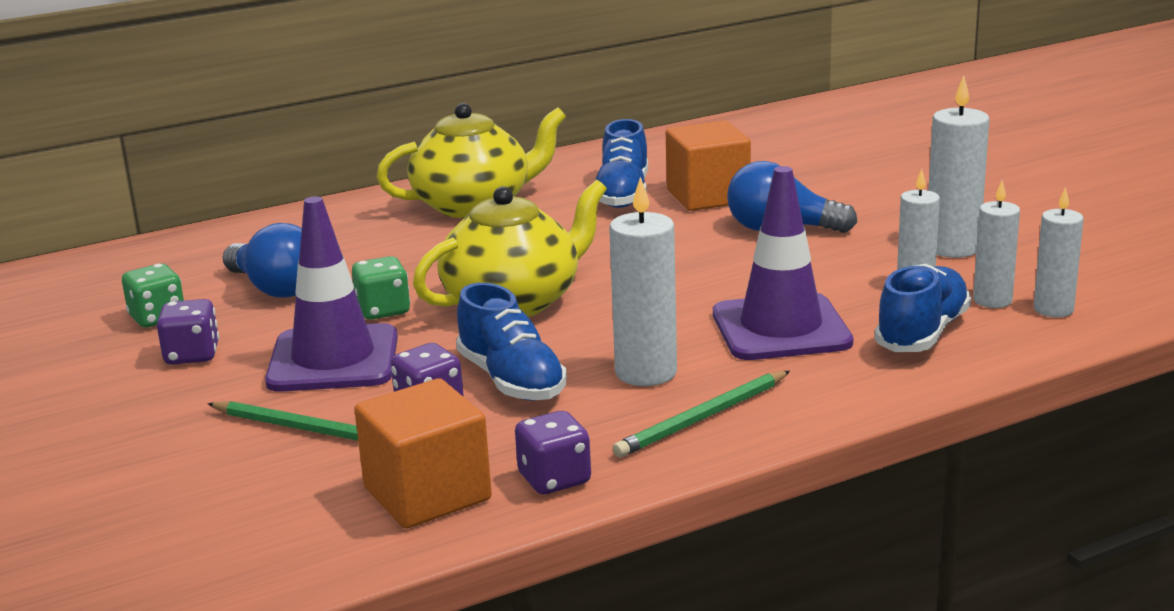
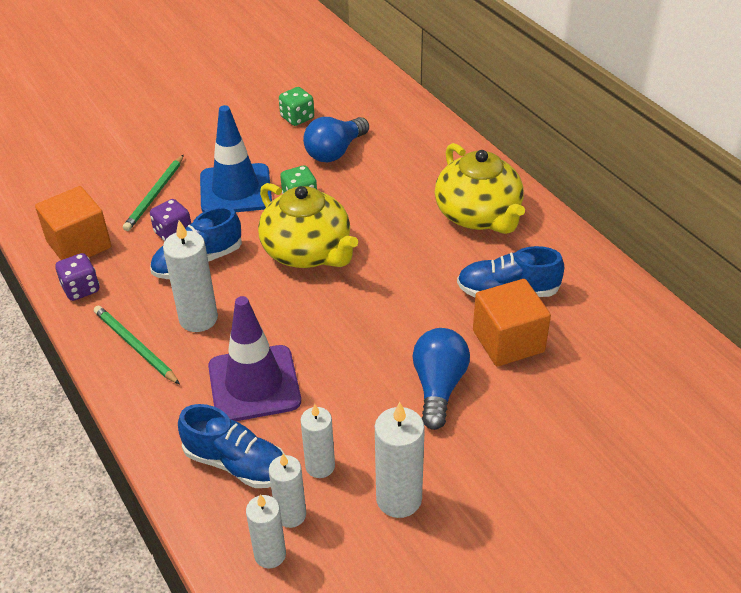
camera: 85 degrees right, 20 degrees up
purple dice [157,299,219,365] -> none
purple traffic cone [265,196,398,392] -> blue traffic cone [200,105,272,212]

